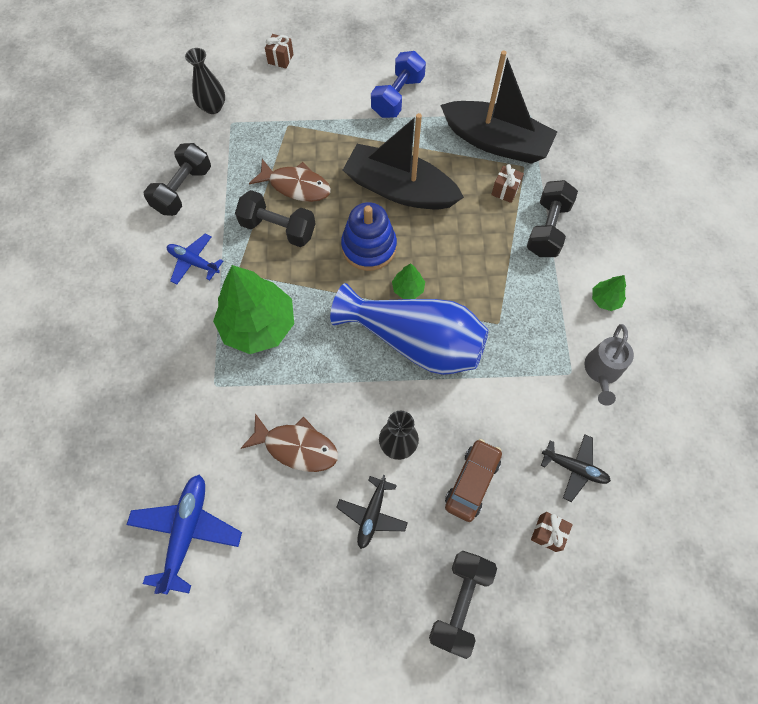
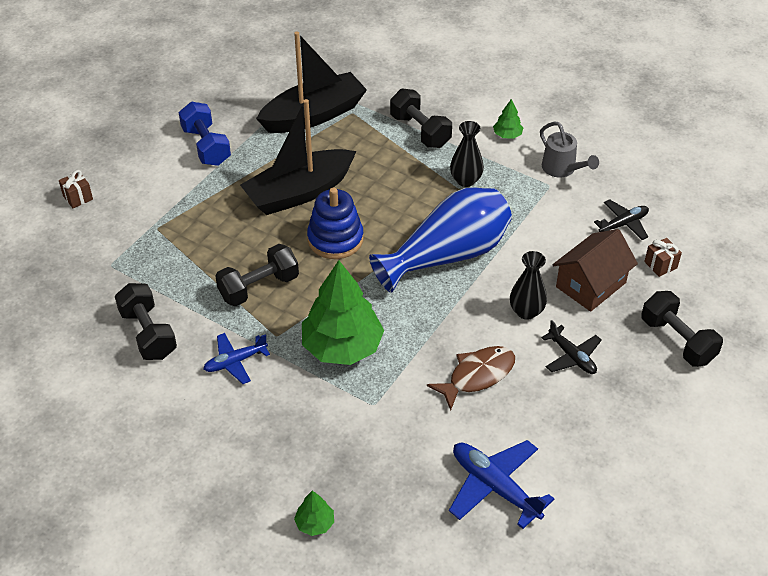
camera: 55 degrees left, 20 degrees down
black vase [185,48,225,114] -> black vase moved to [450,121,484,187]
brown fish [249,159,331,202] -> none
green tree [392,263,425,299] -> green tree moved to [294,491,334,536]
brown car [445,439,502,522] -> brown house [552,229,638,312]
brown gift [491,164,524,203] -> none

